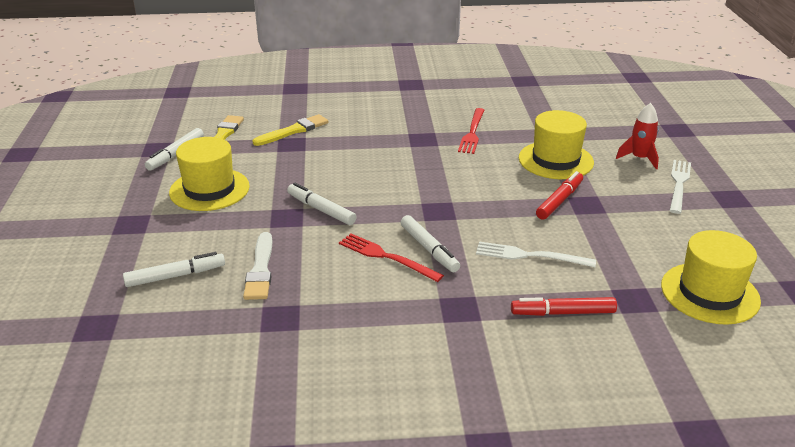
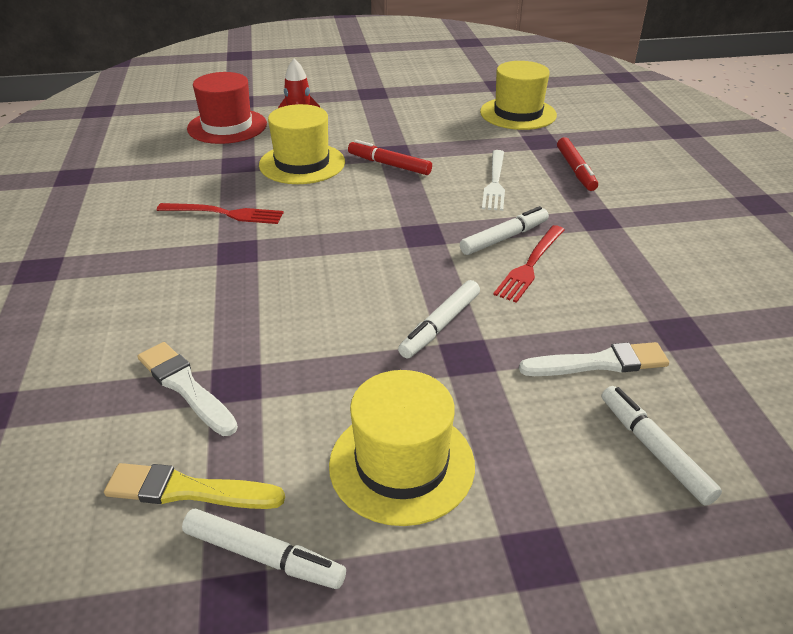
camera: 95 degrees left, 5 degrees up
yellow brush [252,114,328,146] -> white brush [138,342,238,436]
white fork [670,160,691,214] -> none
none -> red hat [187,72,267,144]

